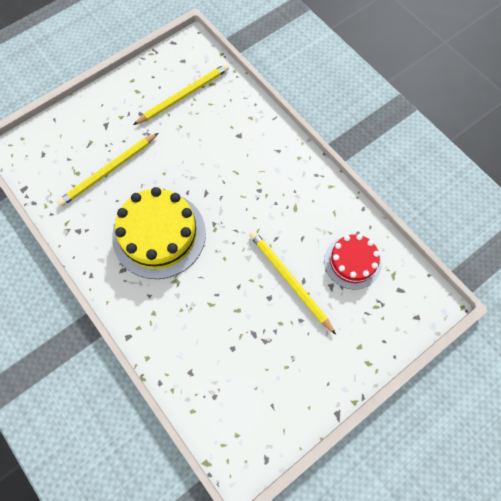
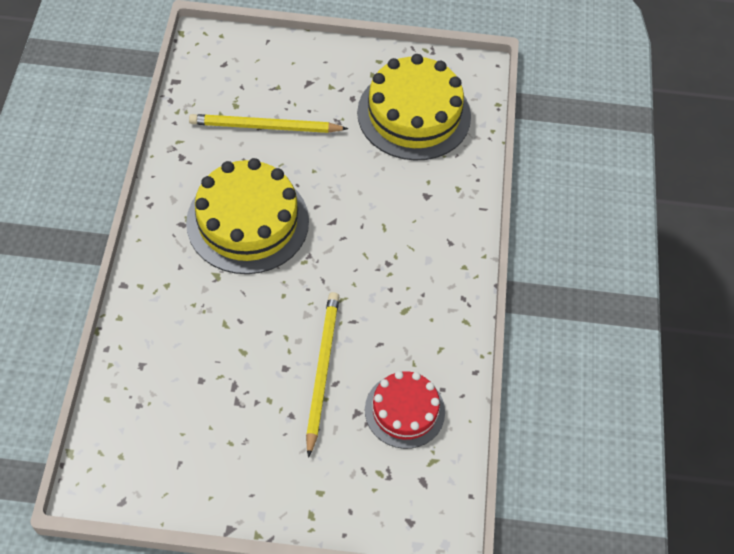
camera: 40 degrees right, 10 degrees down
yellow pencil [133,64,229,125] -> yellow cake [357,54,471,161]

